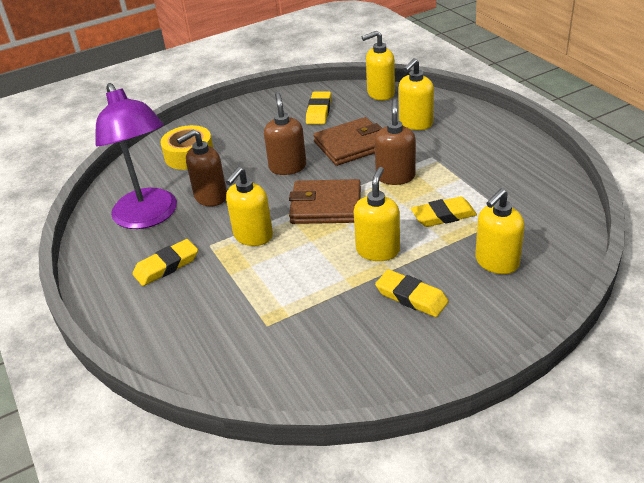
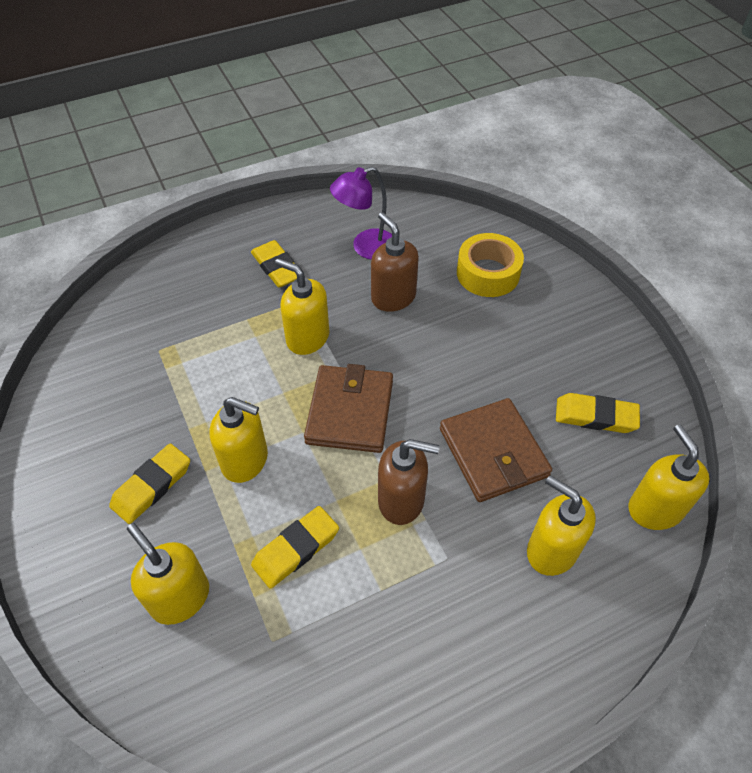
camera: 90 degrees right, 15 degrees up
purple lamp [95,83,177,229] -> purple lamp [330,167,392,260], size x0.60
brown soap dispenser [264,93,306,175] -> none
yellow eraser [411,196,477,227] -> yellow eraser turned 60 degrees clockwise [251,506,339,588]

